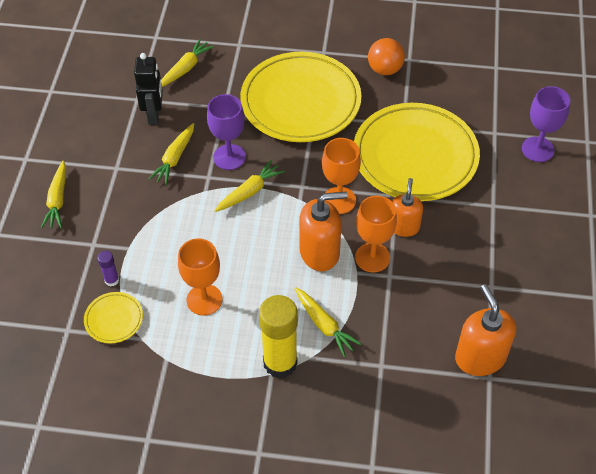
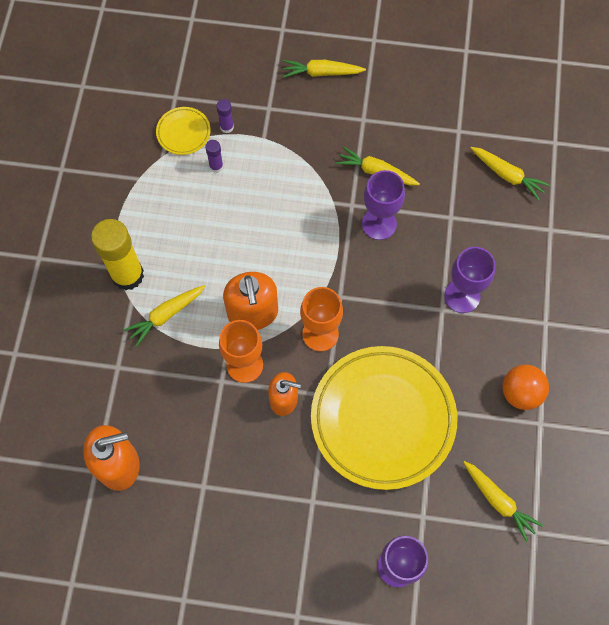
camera: 90 degrees right, 15 degrees up
black robot [134,53,163,125] -> none
orange goblet [178,238,222,315] -> none
yellow carrot [215,160,285,212] -> yellow carrot moved to [463,461,543,542]
yellow plate [240,52,361,142] -> purple goblet [444,247,496,313]
none -> purple glue stick [205,140,223,173]

